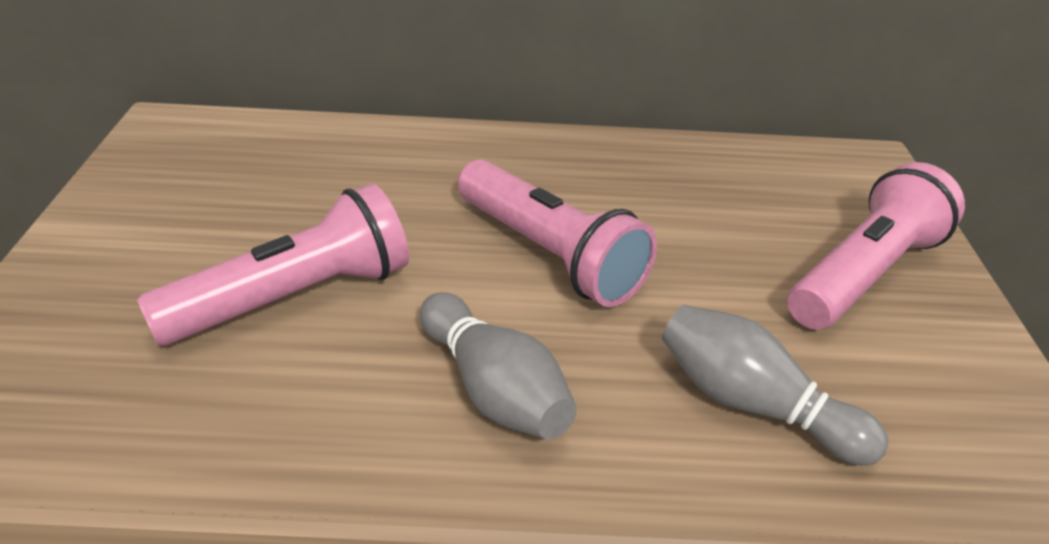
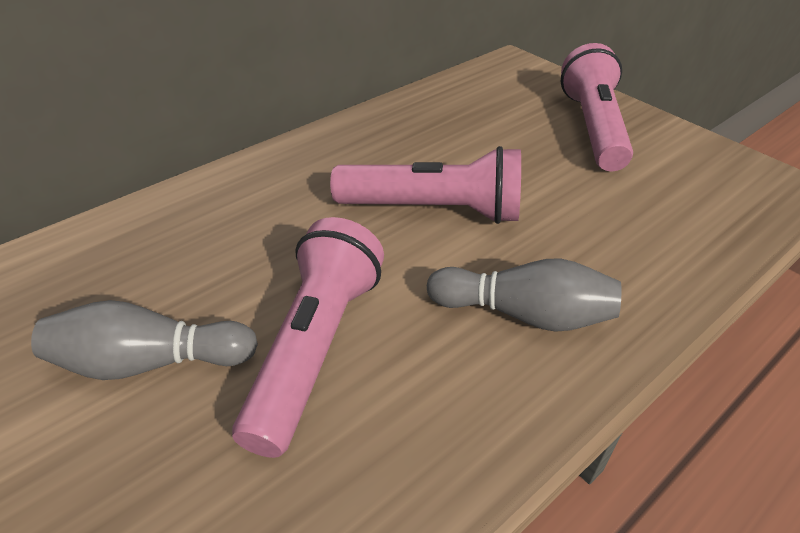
camera: 40 degrees left, 5 degrees up
grey bowling pin [662,305,889,466] -> grey bowling pin moved to [31,300,258,380]

